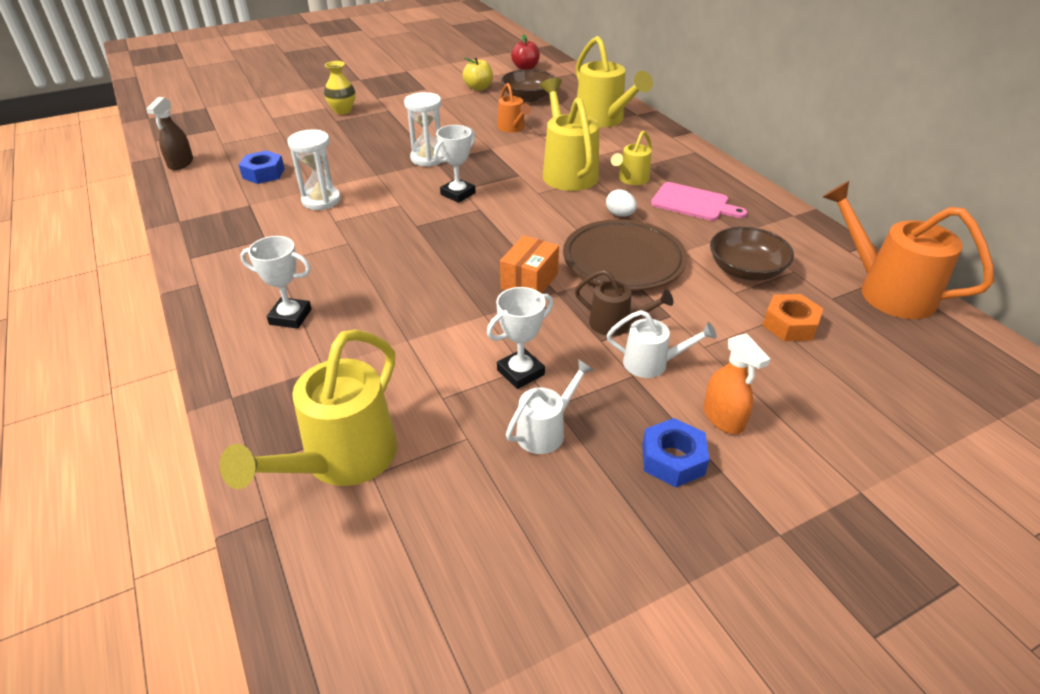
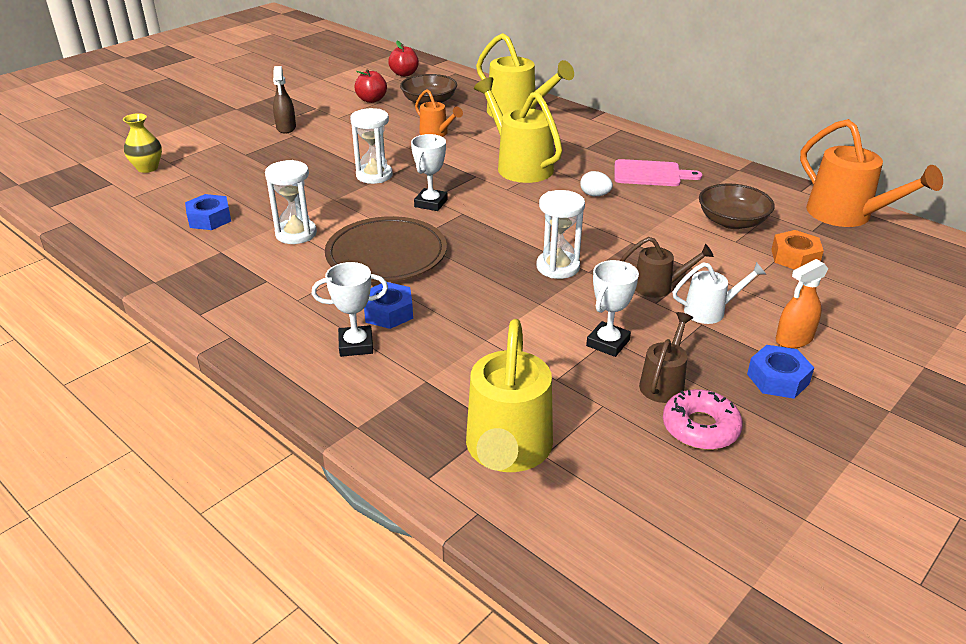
camera: 20 degrees left, 5 degrees down
brown spray bottle [146,97,193,170] -> brown spray bottle moved to [273,66,296,134]
yellow vase [324,61,356,114] -> yellow vase moved to [123,113,162,173]
yellow apple [463,57,493,91] -> red apple [354,69,387,103]
orange box [500,235,559,294] -> white hourglass [537,190,585,279]
white watering can [506,359,594,454] -> brown watering can [639,312,693,403]
brown plate [563,219,687,291] -> brown plate moved to [325,216,447,282]
yellow watering can [611,131,652,185] -> none
orange spray bottle [703,334,770,434] -> orange spray bottle turned 105 degrees clockwise [776,259,828,349]
orange watering can [822,181,994,319] -> orange watering can turned 150 degrees counterclockwise [800,119,943,227]
none -> blue nut [364,282,413,329]
none -> pink donut [663,389,743,450]

